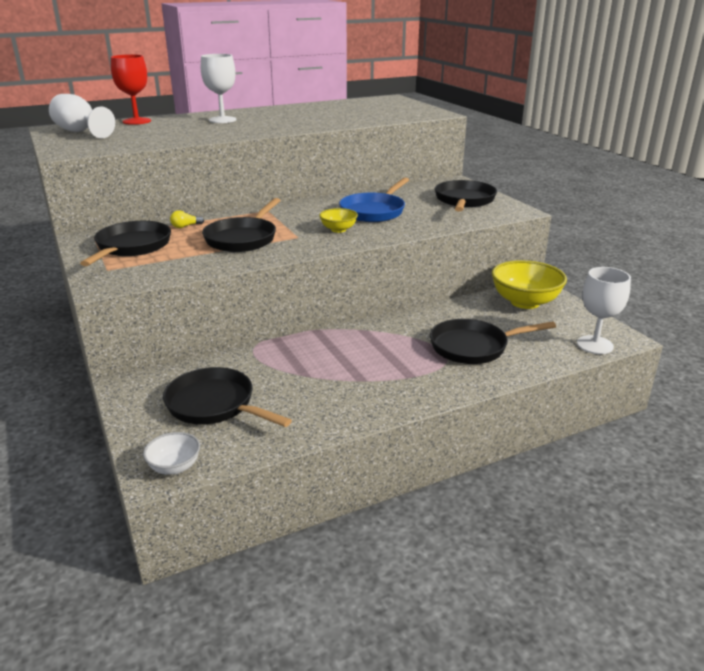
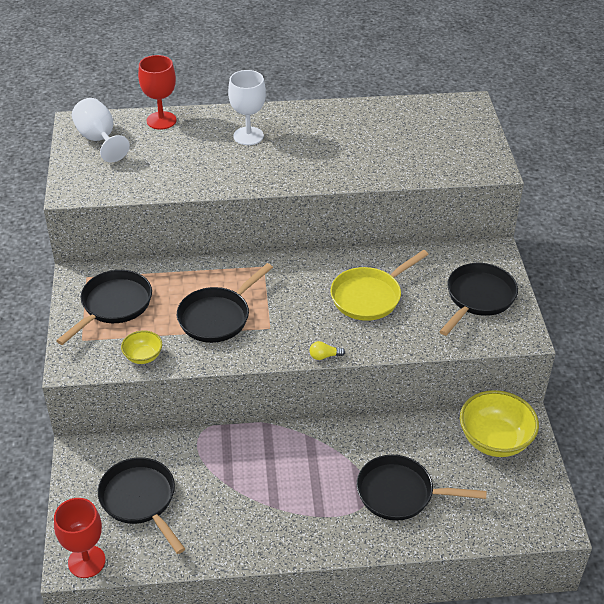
camera: 20 degrees right, 15 degrees up
white bowl [143,432,200,475] -> red goblet [54,498,106,578]
yellow light bulb [170,210,204,228] -> yellow light bulb moved to [309,341,345,360]
yellow bowl [319,208,358,233] -> yellow bowl moved to [121,330,162,364]
blue pan [339,178,409,222] -> yellow pan [330,250,429,321]
white goblet [577,267,631,354] -> none

